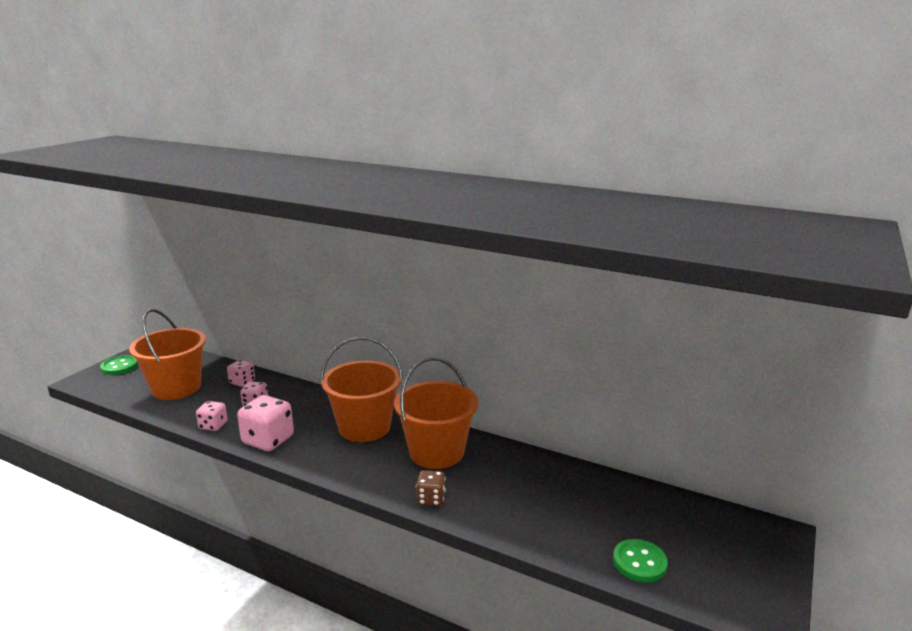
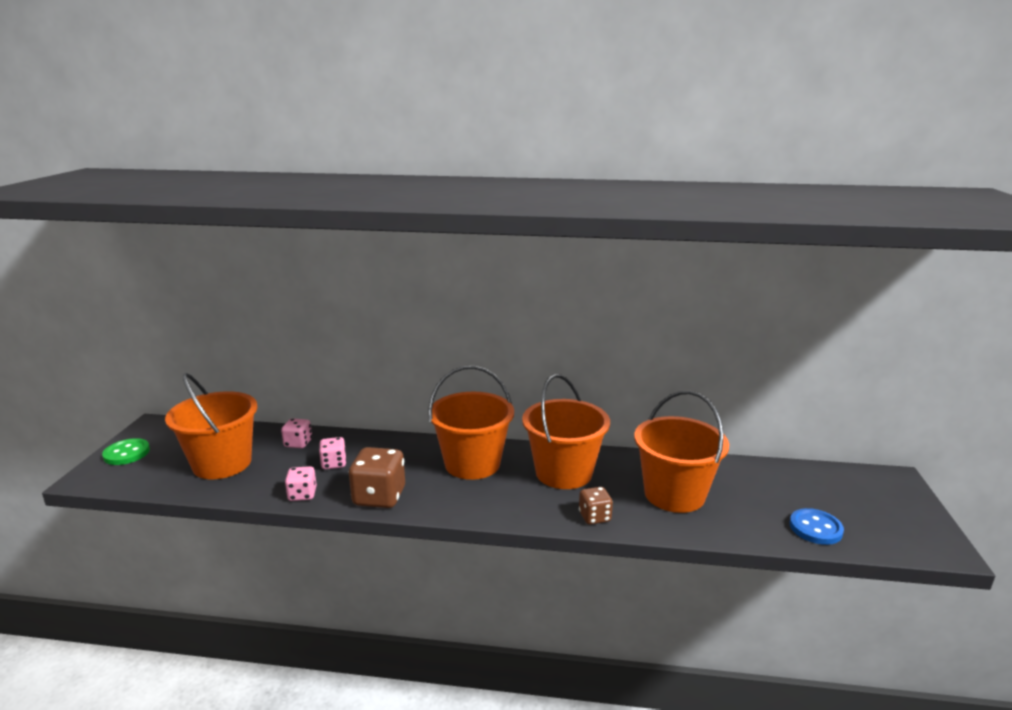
camera: 20 degrees left, 0 degrees up
pink dice [237,395,294,451] -> brown dice [349,447,405,508]
green button [613,539,668,582] -> blue button [789,508,844,545]
none -> orange bucket [634,391,729,513]

